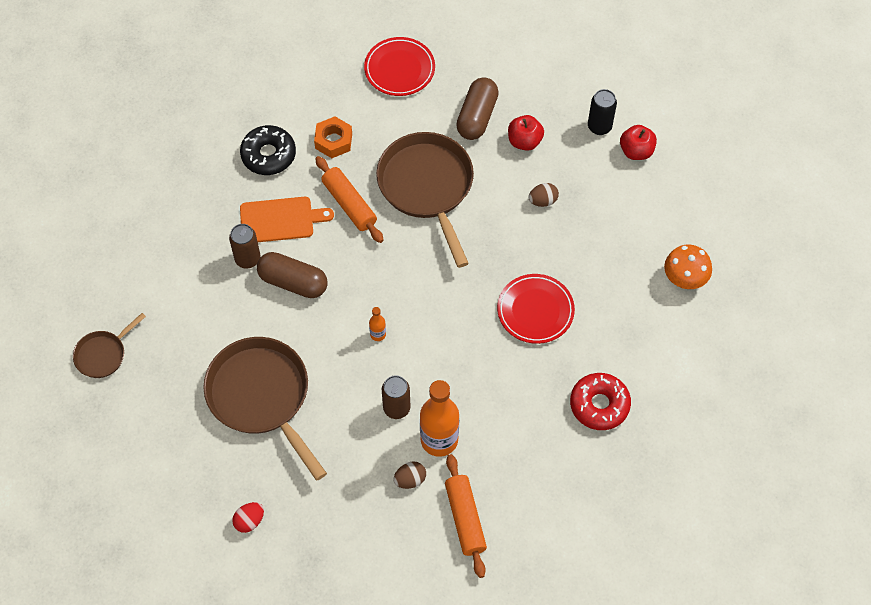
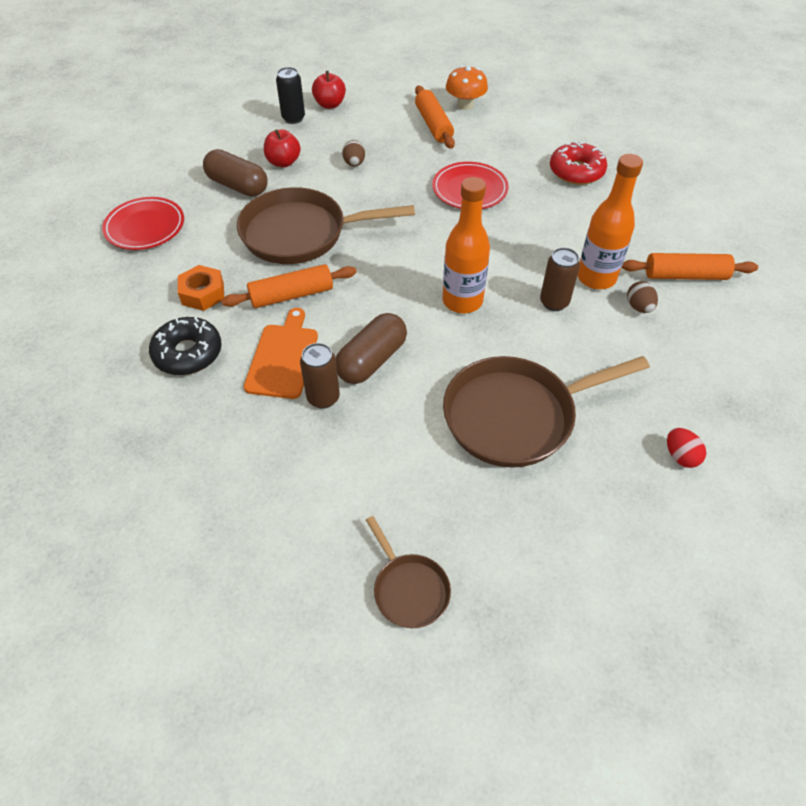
camera: 75 degrees left, 10 degrees down
orange bottle [369,307,386,341] -> orange bottle [443,177,490,313], size x2.28
none -> orange rolling pin [415,86,455,149]

